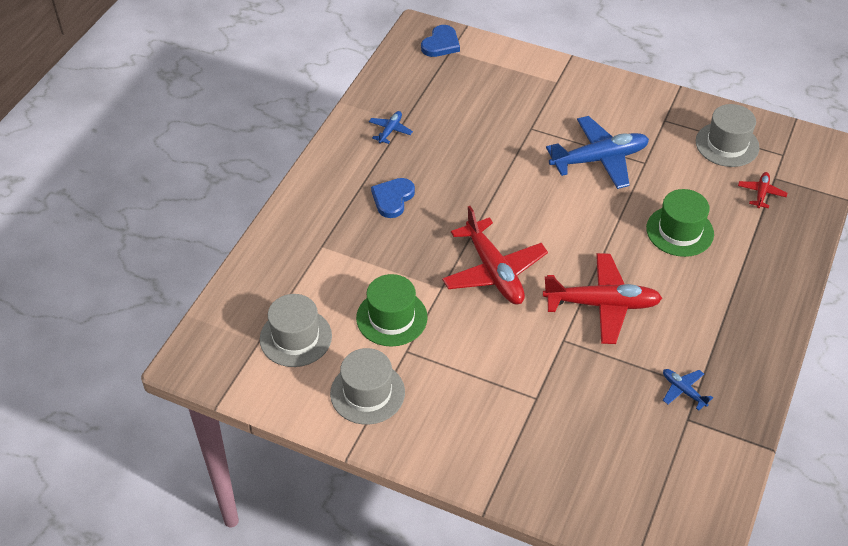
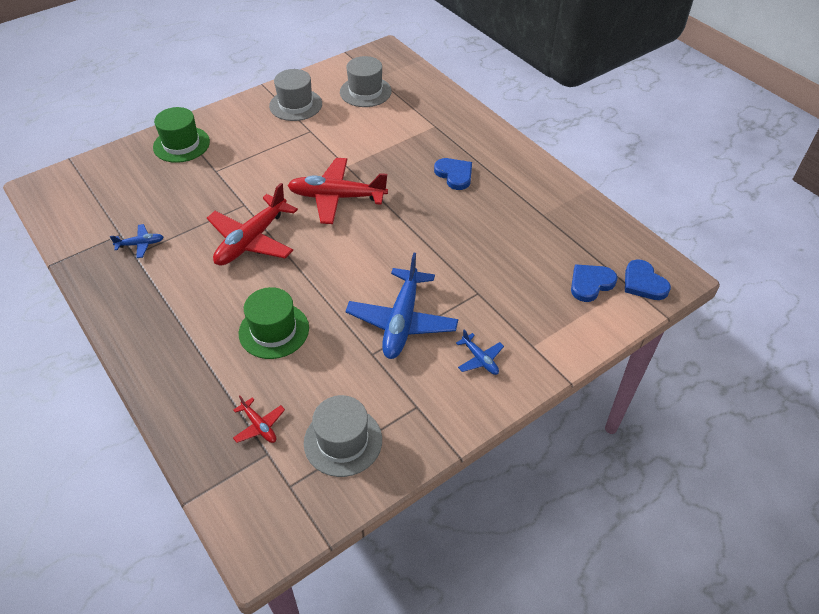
camera: 120 degrees right, 0 degrees up
green hat [356,274,428,347] -> green hat moved to [153,107,210,163]
blue plane [369,111,413,144] -> blue plane moved to [456,330,504,375]
none -> blue heart [571,264,618,302]

